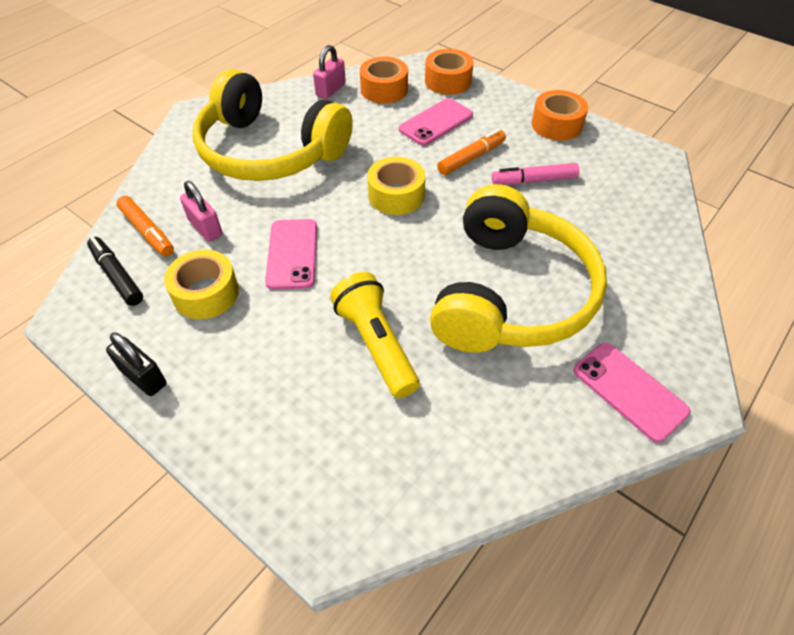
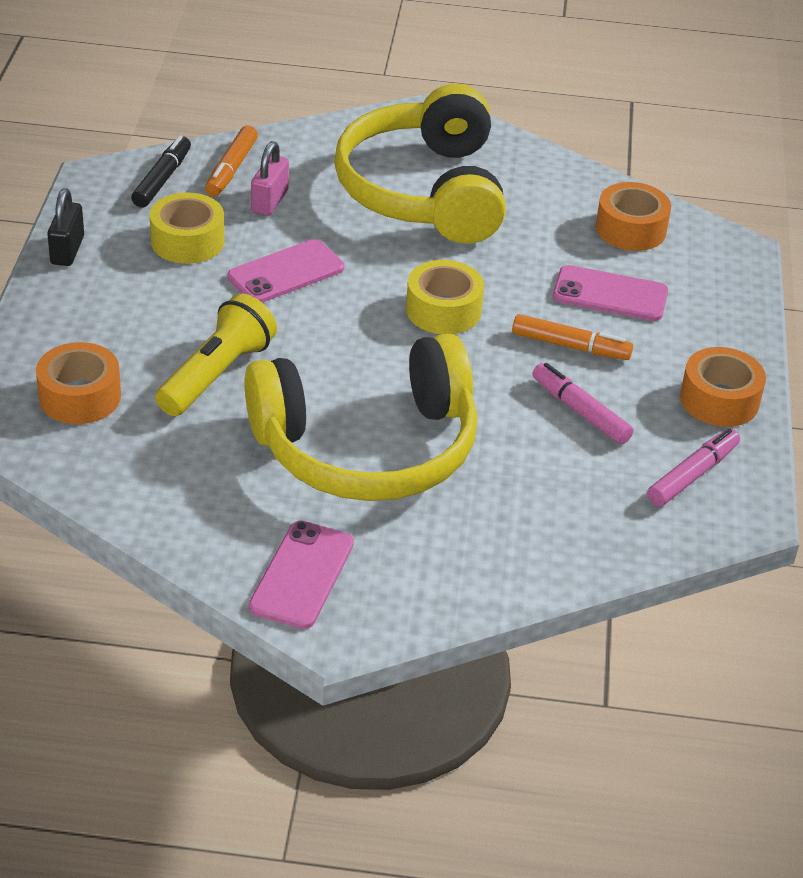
camera: 55 degrees right, 10 degrees down
pink padlock [313,45,346,99] -> none
orange tape [425,49,474,95] -> orange tape moved to [36,342,121,424]
none -> pink marker [647,428,740,506]

